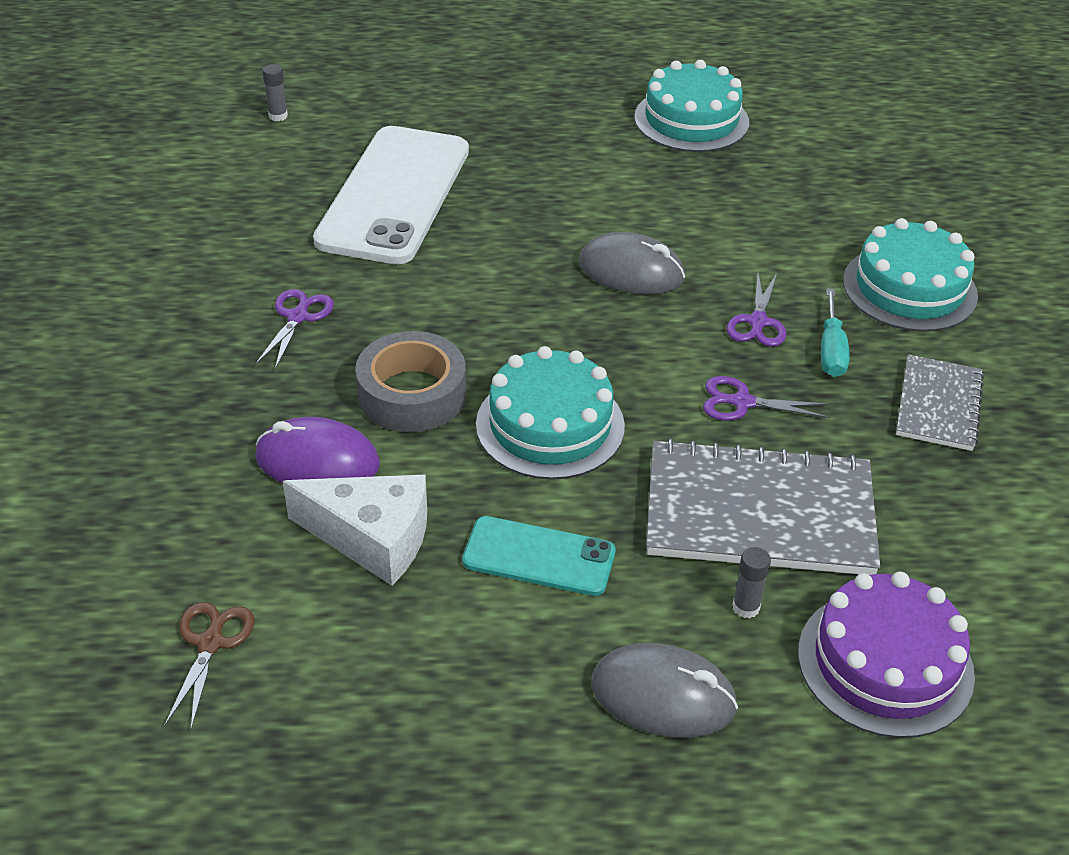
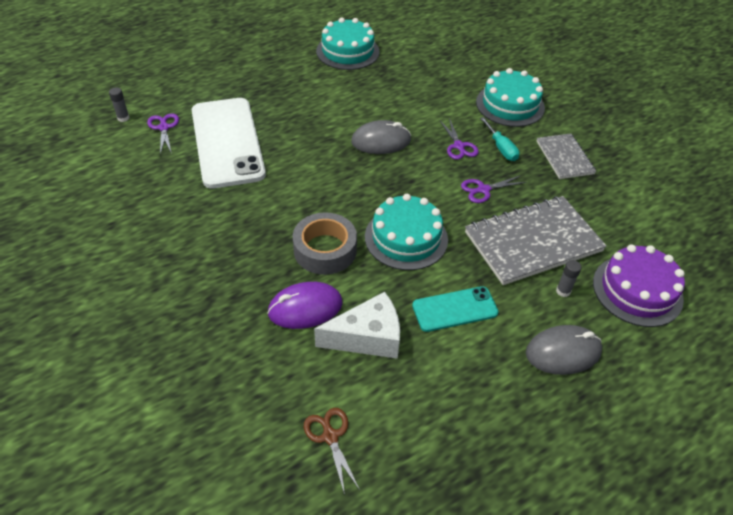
camera: 30 degrees left, 5 degrees up
purple scissors [255,289,334,369] -> purple scissors moved to [147,113,179,154]

